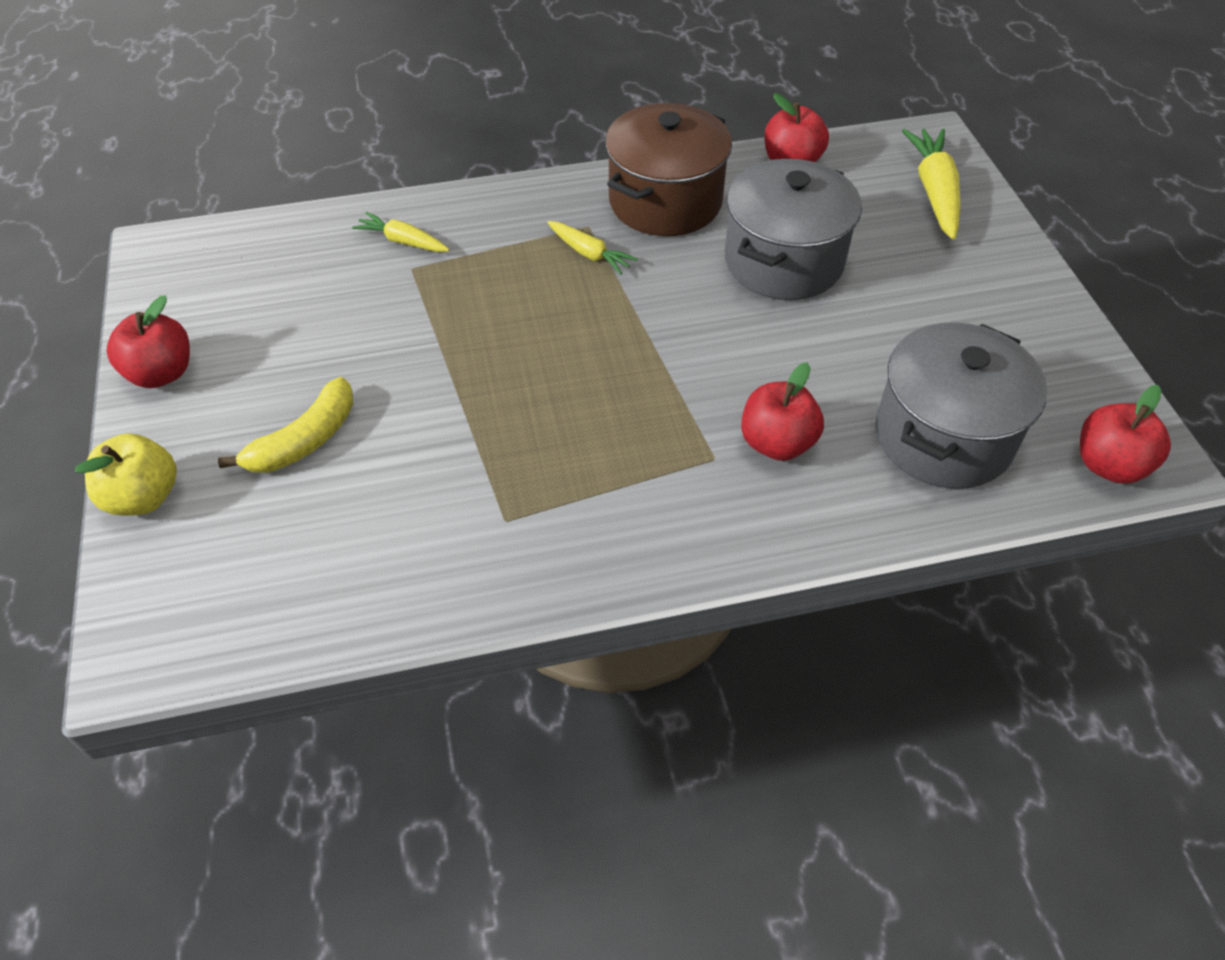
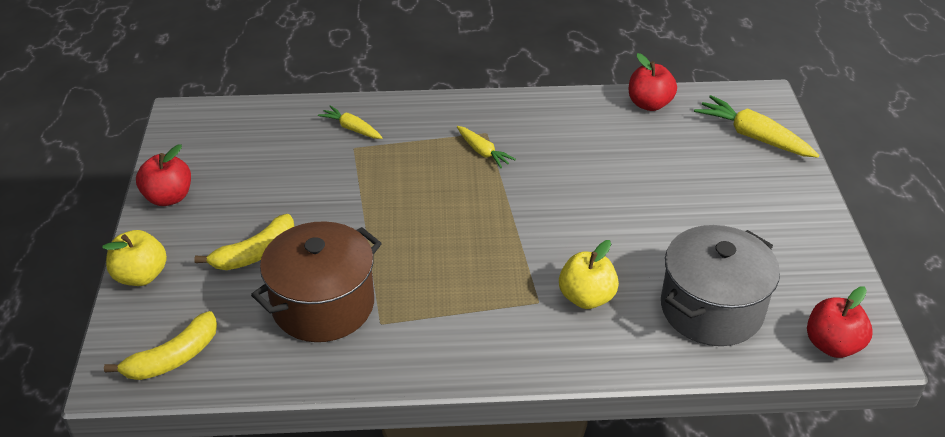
camera: 10 degrees right, 10 degrees down
brown pot [605,103,732,236] -> brown pot moved to [251,221,382,342]
grey pot [725,159,862,300] -> none
red apple [741,362,824,461] -> yellow apple [559,240,619,309]
yellow carrot [902,129,961,240] -> yellow carrot turned 60 degrees counterclockwise [694,95,819,158]
none -> yellow banana [104,311,217,380]

